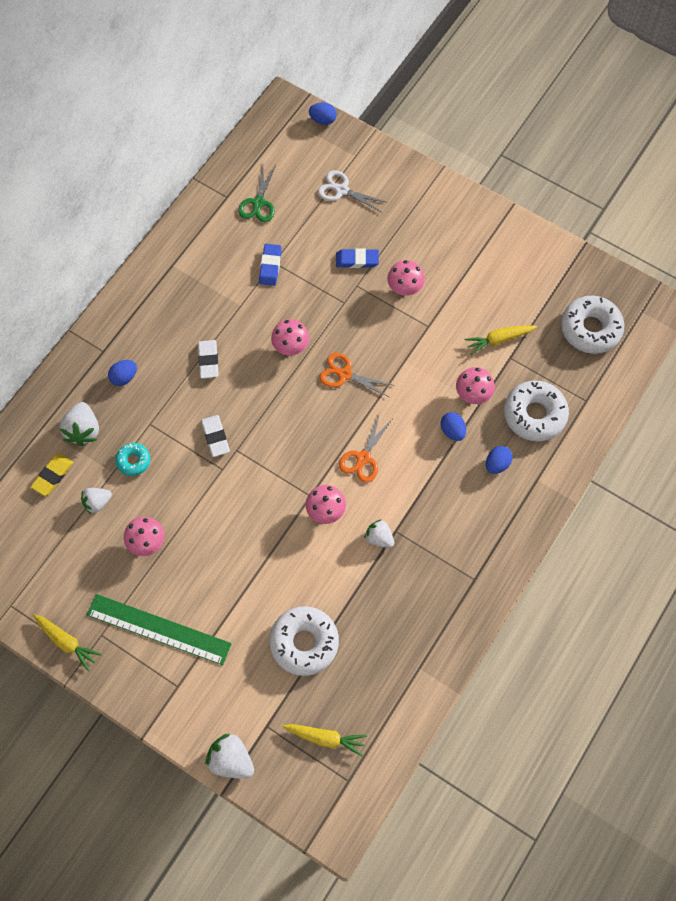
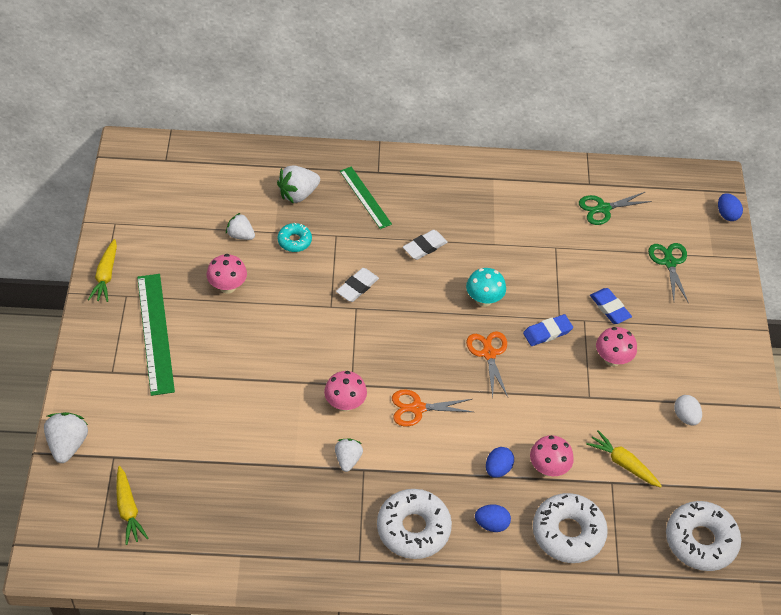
camera: 55 degrees right, 15 degrees down
yellow eraser [31,453,74,496] -> none
blue egg [108,360,137,386] -> green ruler [340,167,392,229]
blue eraser [259,244,282,286] -> blue eraser moved to [523,314,573,346]
white donut [270,606,339,676] -> white donut moved to [377,489,452,559]
pink mushroom [271,319,309,355] -> turquoise mushroom [466,268,506,307]
white scissors [318,170,388,212] -> green scissors [648,243,689,303]
none -> white egg [674,395,702,426]

